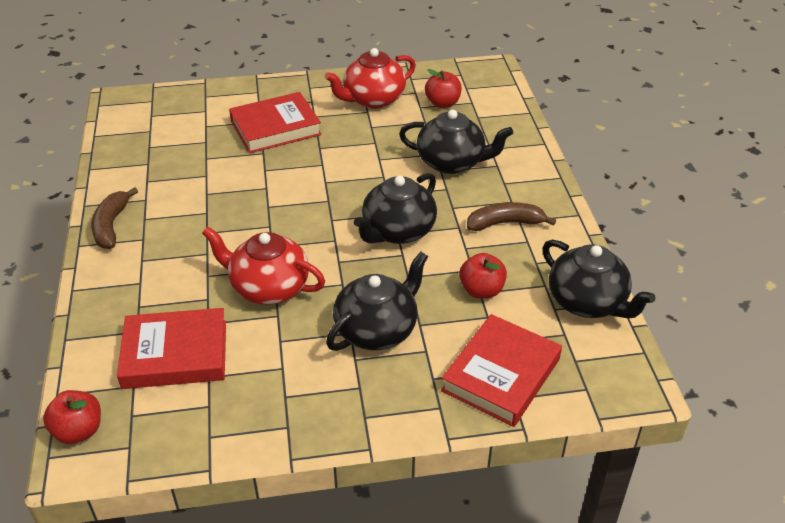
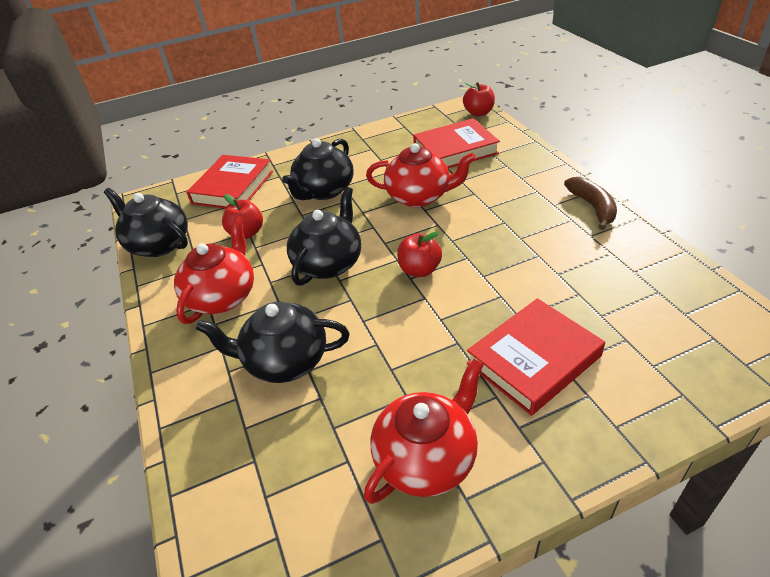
camera: 170 degrees right, 0 degrees up
red apple [425,69,462,108] -> red apple moved to [397,231,442,277]
brown banana [467,202,556,231] -> red teapot [174,216,254,324]

